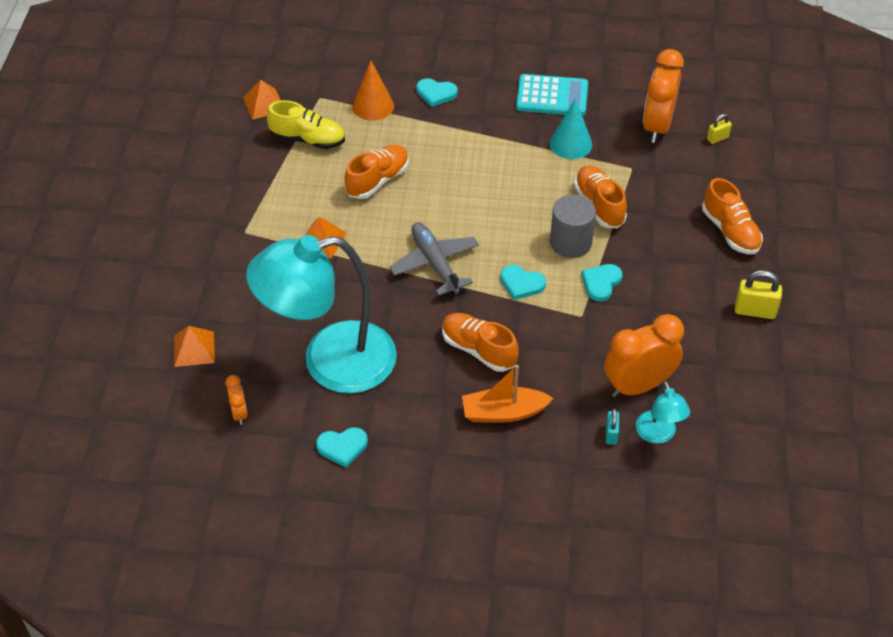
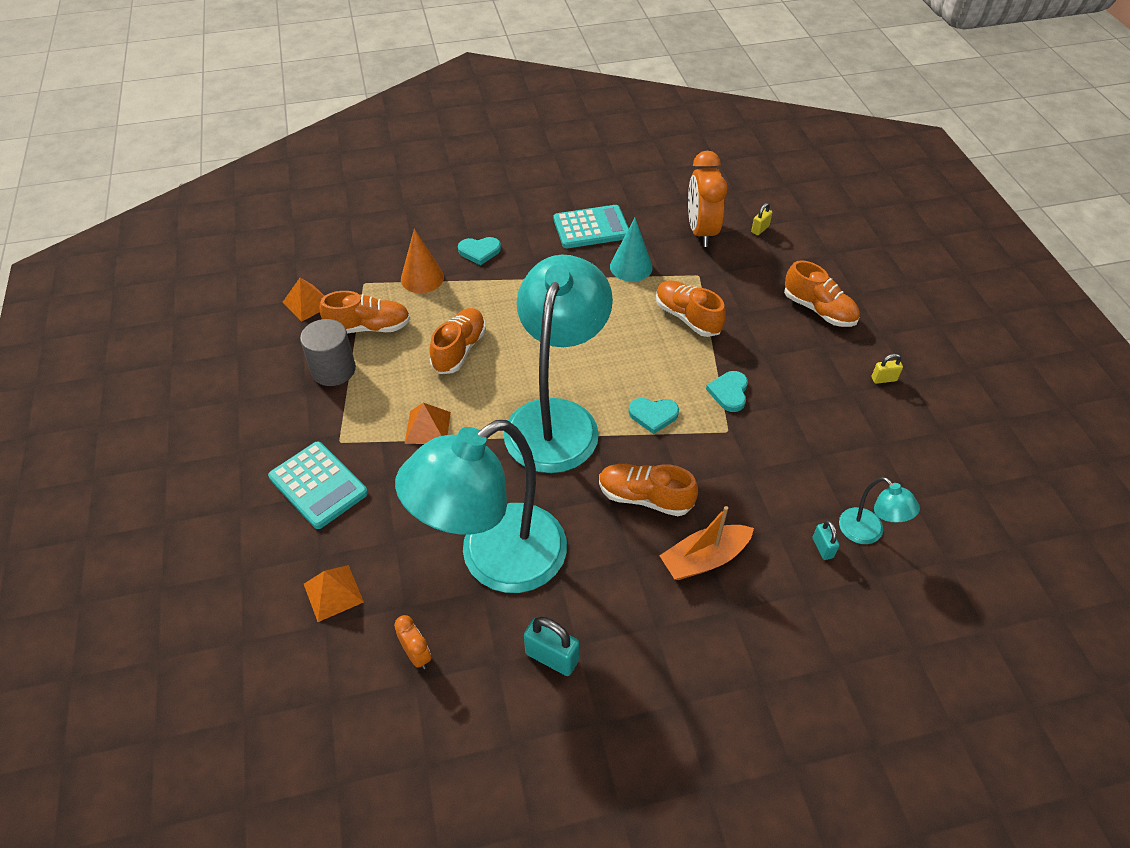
camera: 20 degrees left, 0 degrees up
yellow shoe [267,100,345,149] -> orange shoe [319,291,410,333]
turquoise heart [316,427,368,468] -> turquoise padlock [524,617,579,676]
grey plane [389,222,479,296] -> turquoise lamp [504,255,613,473]
grey cylinder [550,194,596,258] -> grey cylinder moved to [300,319,356,386]
orange clock [604,314,684,397] -> none
yellow padlock [735,270,782,319] -> yellow padlock [871,354,903,384], size x0.59
none -> turquoise calculator [268,442,368,529]

